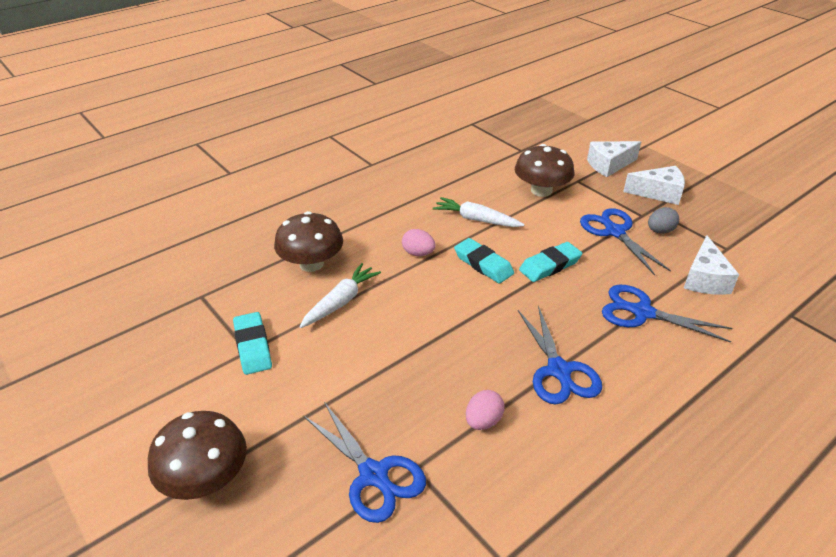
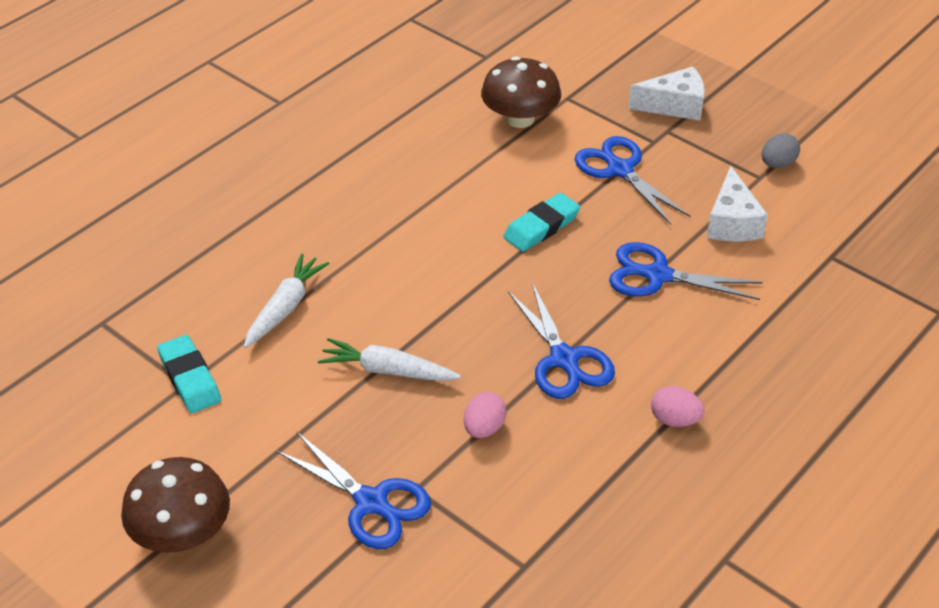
camera: 10 degrees left, 5 degrees up
brown mushroom [274,211,343,272] -> none
pink egg [402,229,435,256] -> pink egg moved to [651,386,705,427]
white carrot [433,197,525,227] -> white carrot moved to [318,338,461,381]
turquoise eraser [454,238,514,284] -> none
white cheese [587,141,641,177] -> none
grey egg [648,207,679,234] -> grey egg moved to [762,133,800,168]

